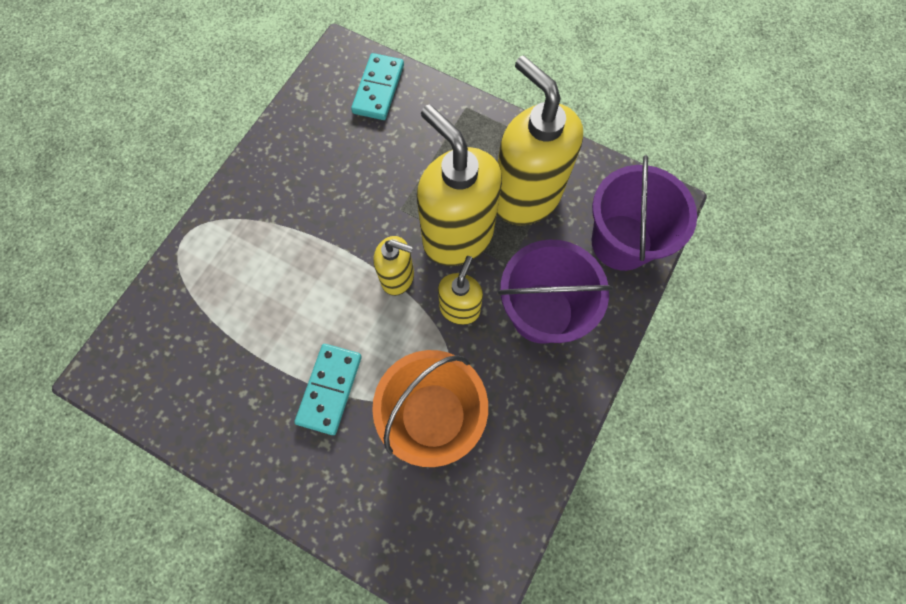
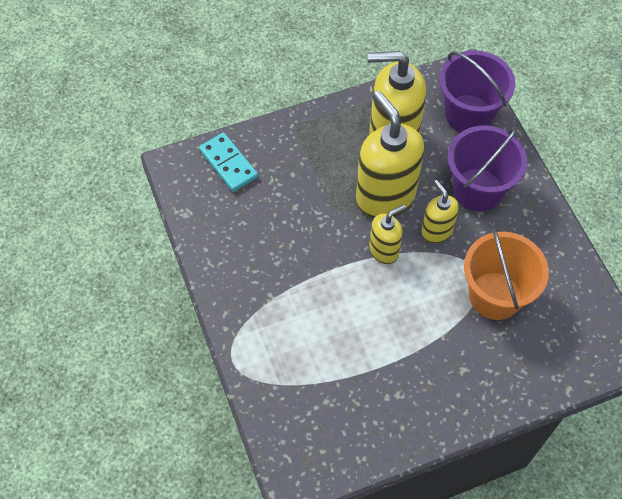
camera: 50 degrees left, 10 degrees down
turquoise domino [294,344,362,435] -> none
yellow soap dispenser [417,104,502,266] -> yellow soap dispenser turned 60 degrees clockwise [356,91,425,218]

